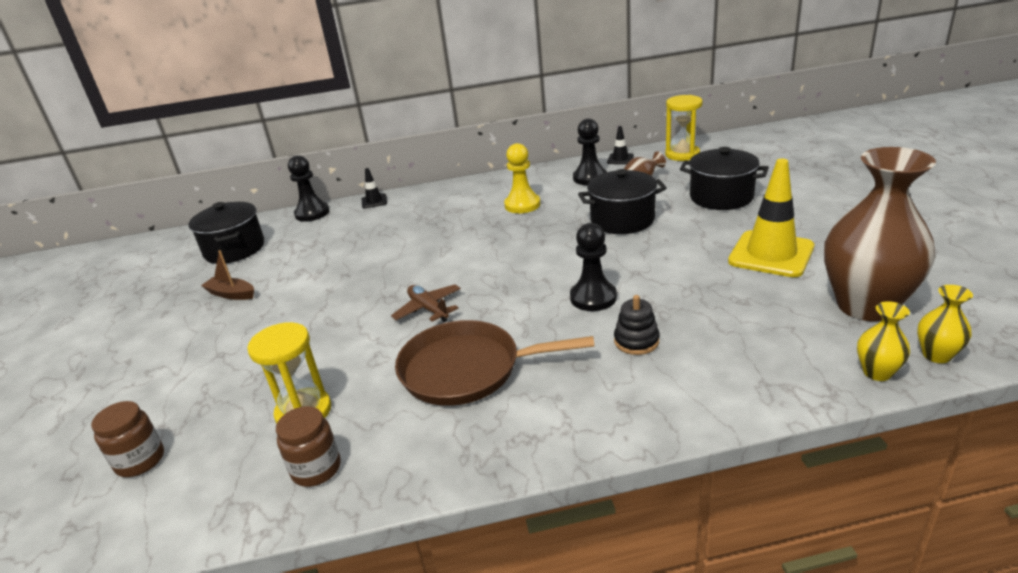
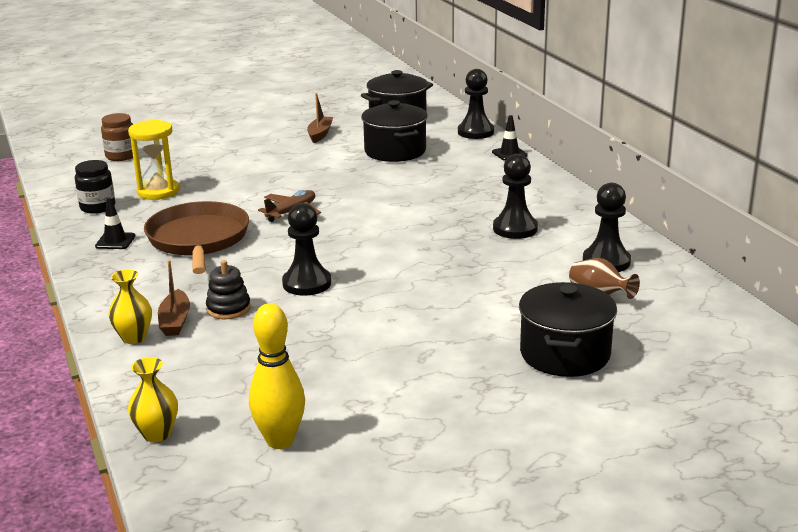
camera: 75 degrees right, 5 degrees down
brown jar [276,406,341,487] -> black jar [75,160,115,214]
yellow pawn [504,143,540,213] -> black pawn [493,154,538,239]
black pot [578,169,667,234] -> black pot moved to [361,100,428,162]
black traffic cone [607,126,634,164] -> black traffic cone moved to [95,197,135,249]
yellow hourglass [665,95,703,161] -> none
yellow traffic cone [728,159,814,277] -> none
brown vase [824,147,936,321] -> yellow bowling pin [249,303,305,449]
yellow vase [917,285,973,363] -> yellow vase moved to [108,270,152,344]
none -> brown boat [158,260,190,336]

